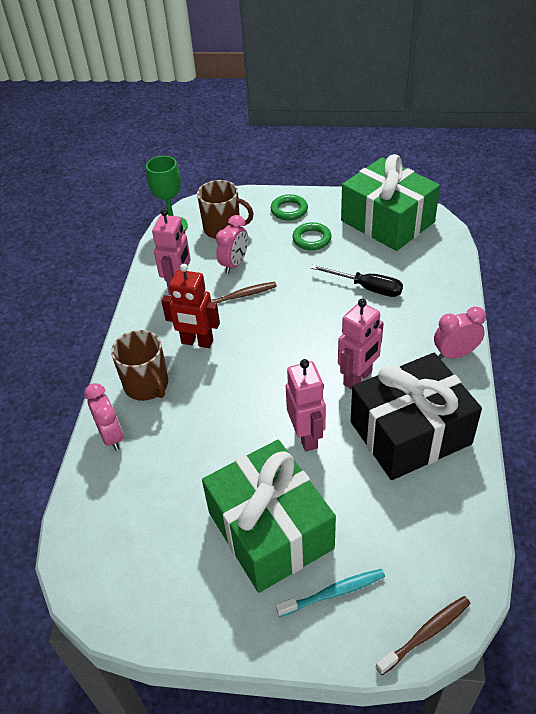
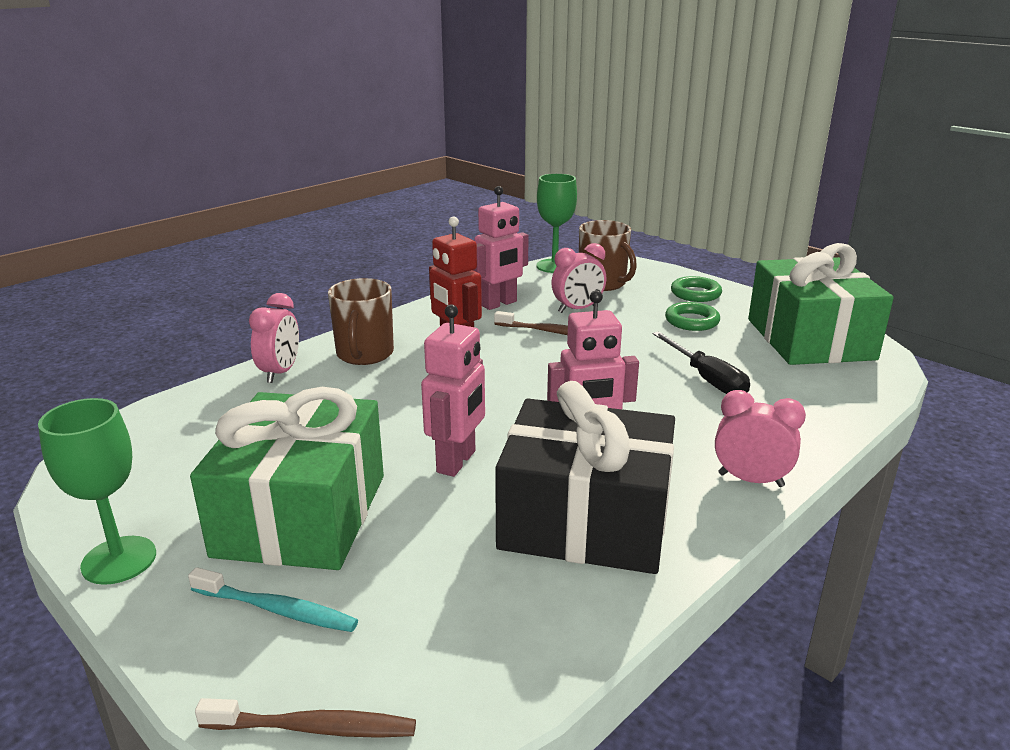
camera: 35 degrees right, 20 degrees down
none -> green goblet [38,398,156,585]

